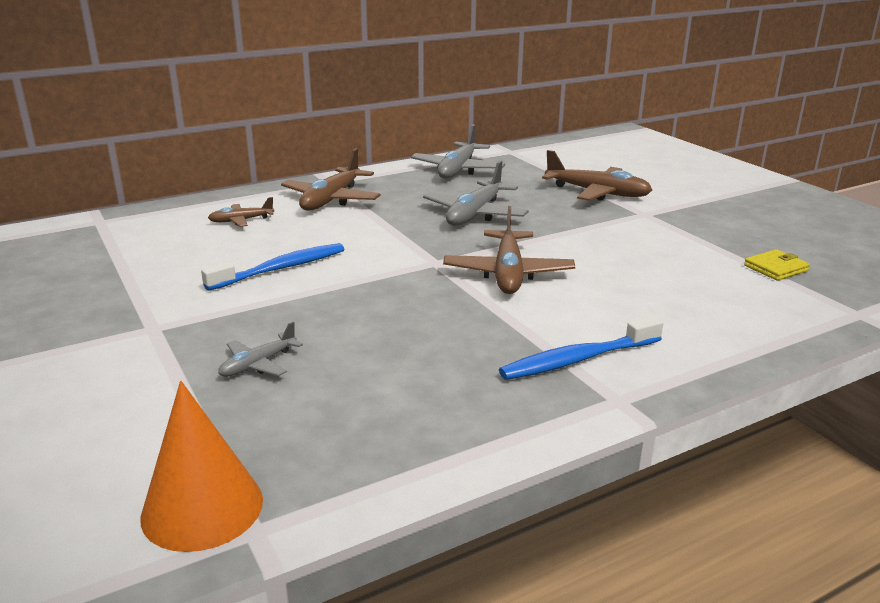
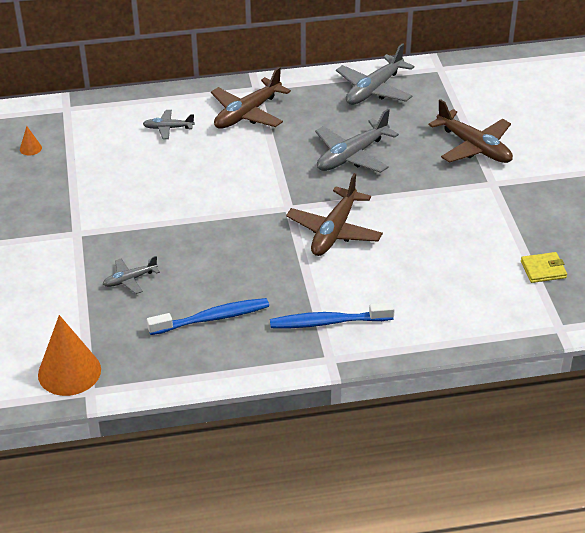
camera: 20 degrees right, 15 degrees up
blue toothbrush [201,243,344,291] -> blue toothbrush moved to [147,298,269,335]
brown plane [208,197,274,227] -> grey plane [143,110,195,139]
none -> orange cone [20,126,42,155]

